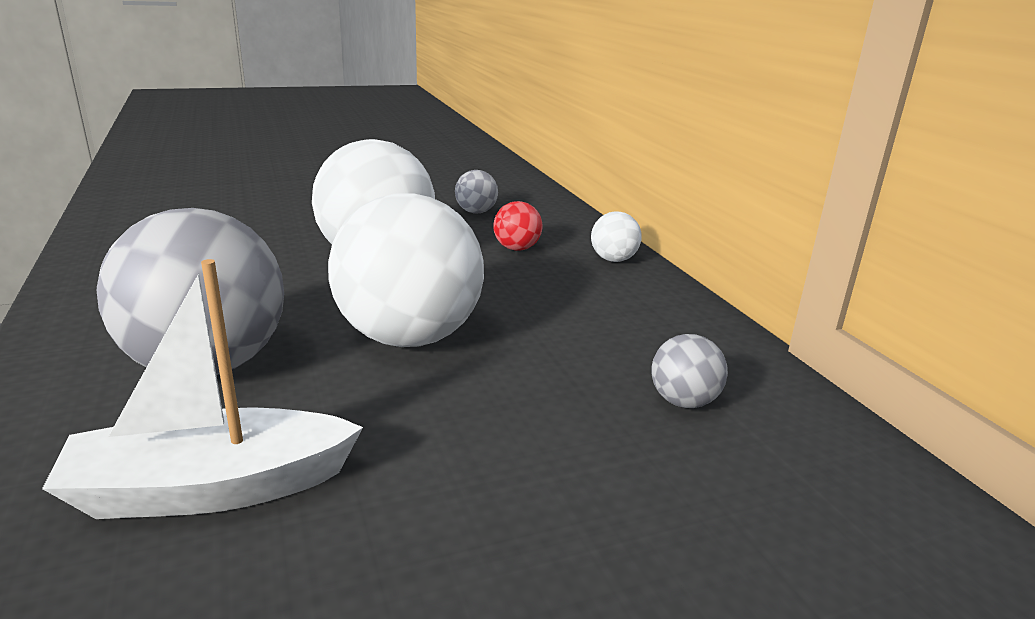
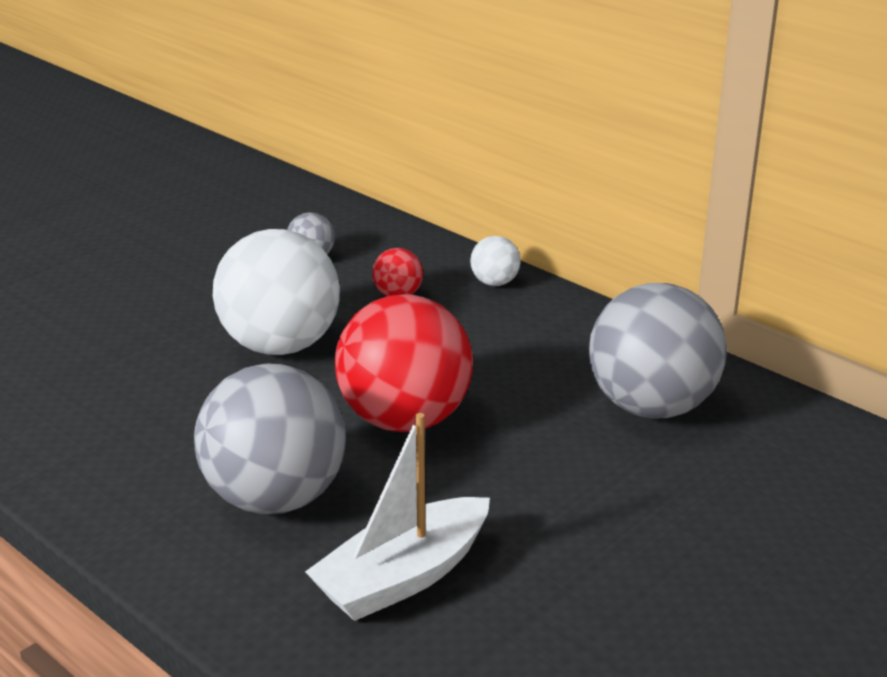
camera: 25 degrees left, 5 degrees up
white ball [328,193,484,347] -> red ball [335,294,473,432]
grey ball [652,334,728,408] -> grey ball [589,283,727,419], size x2.29

